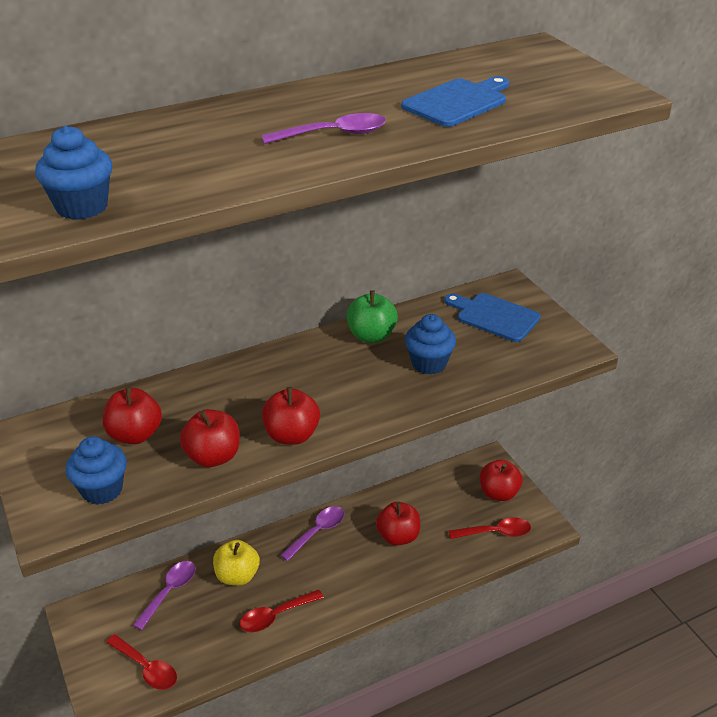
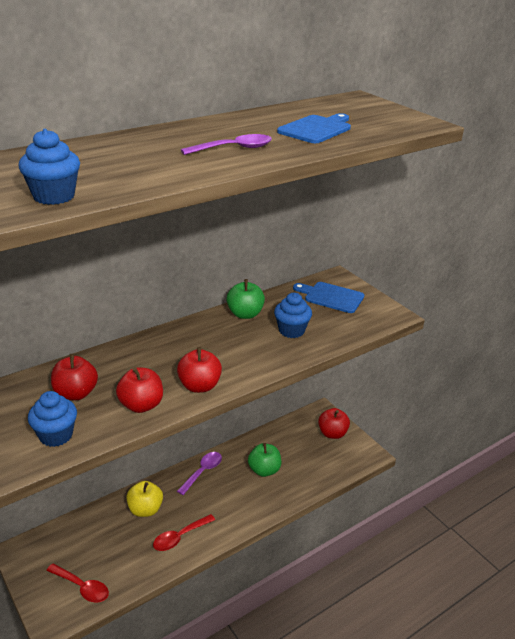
camera: 10 degrees left, 5 degrees down
purple spoon [133,561,195,630] -> none
red apple [376,502,420,546] -> green apple [248,443,281,477]
red spoon [449,518,531,539] -> none

